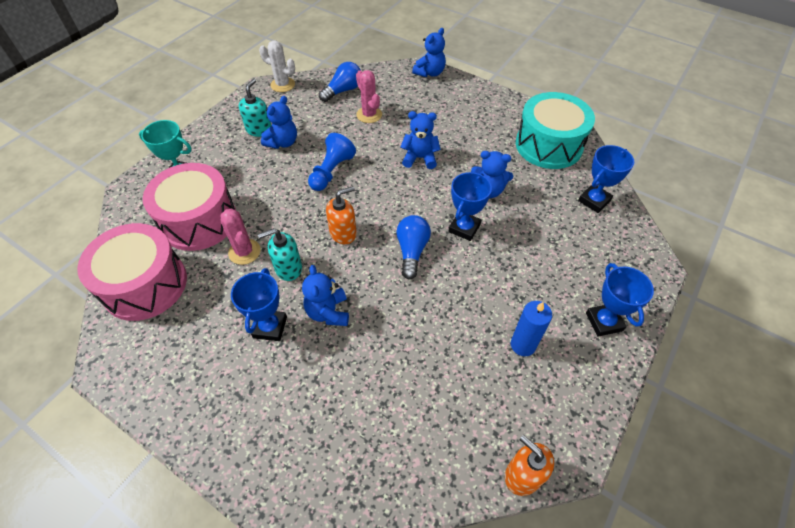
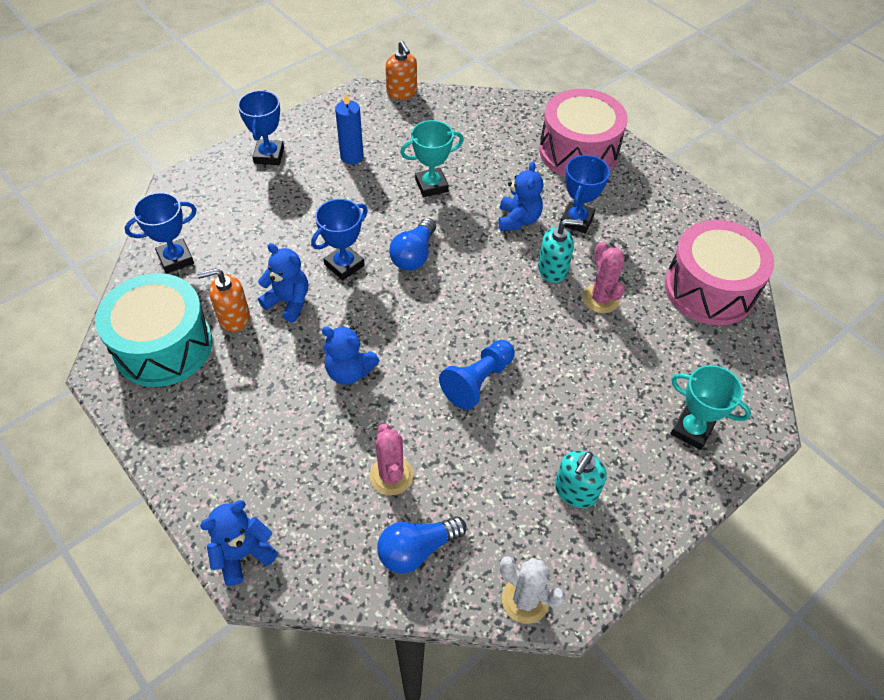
camera: 165 degrees left, 0 degrees up
pink drum [143,163,236,251] -> pink drum moved to [539,89,628,177]
blue teddy bear [261,96,297,149] -> none
orange soap dispenser [326,186,357,244] -> orange soap dispenser moved to [197,268,250,332]
none -> turquoise trophy [400,120,464,197]

